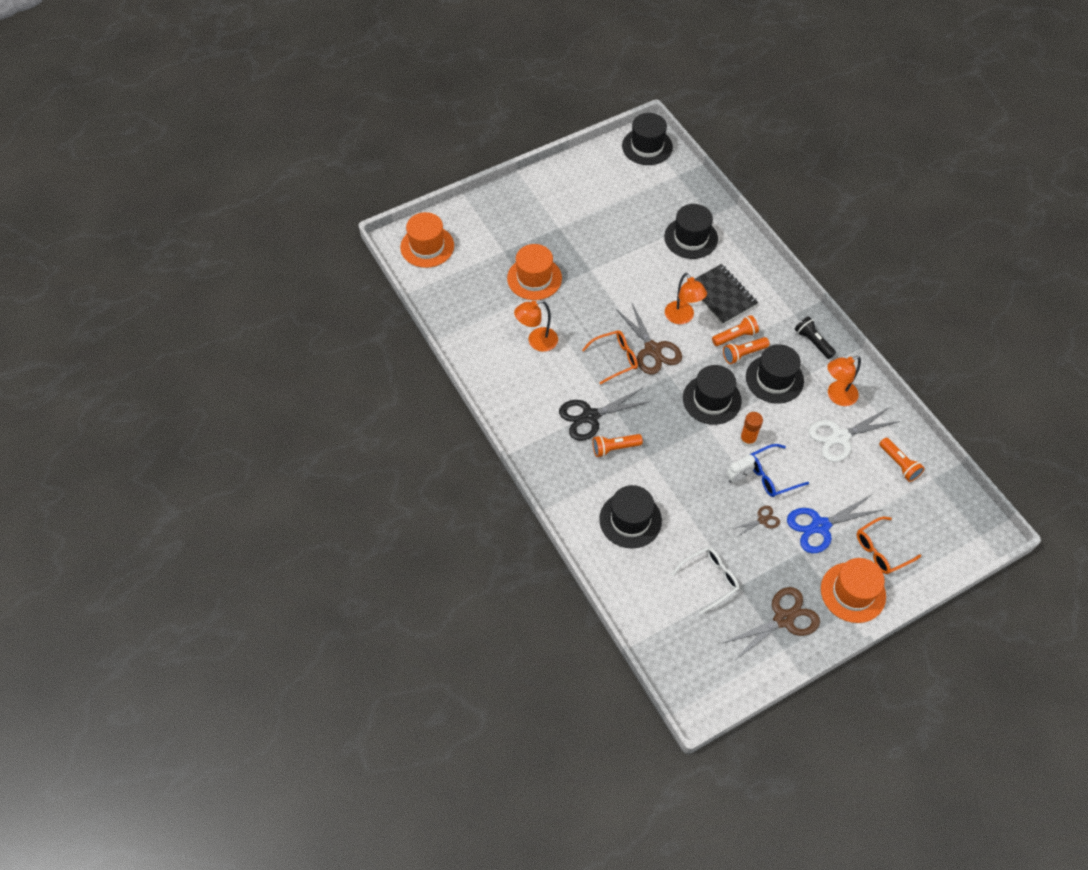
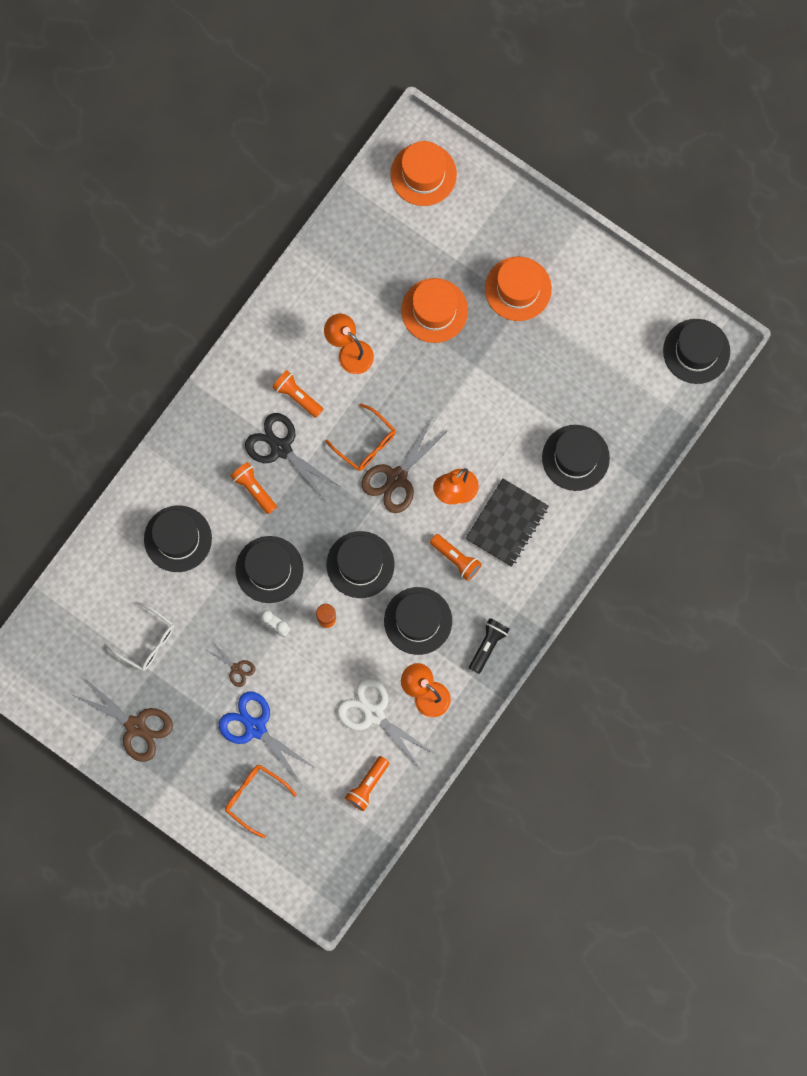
camera: 65 degrees right, 20 degrees up
orange flashlight [723,337,769,364] -> orange flashlight moved to [272,370,323,418]
blue glasses [751,444,809,497] -> none
orange hat [821,558,886,623] -> orange hat moved to [485,257,552,321]
none -> black hat [235,536,304,603]

